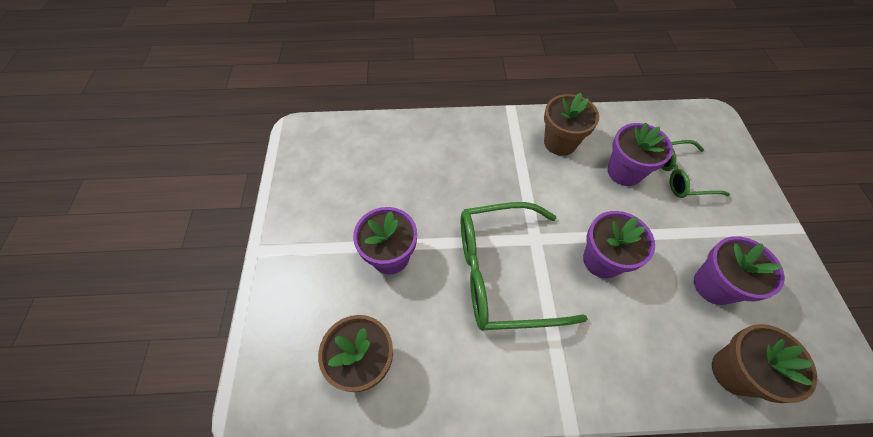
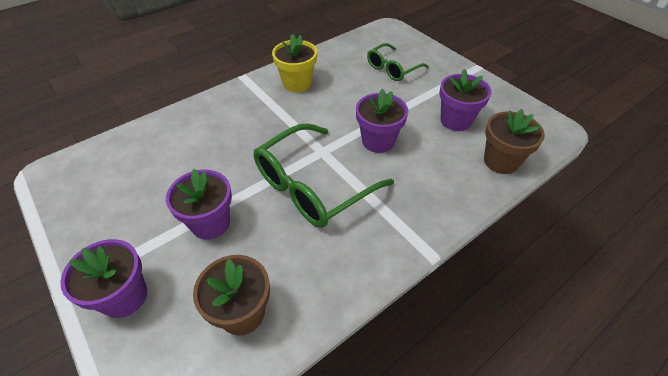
camera: 35 degrees left, 10 degrees down
brown flower pot [544,93,599,156] -> yellow flower pot [272,34,317,92]
purple flower pot [608,123,673,186] -> purple flower pot moved to [60,239,147,318]

